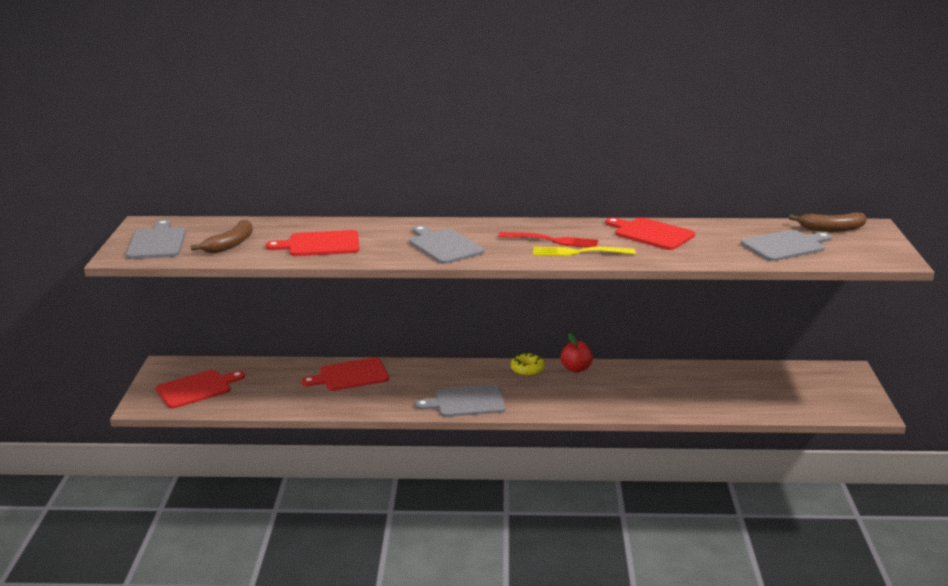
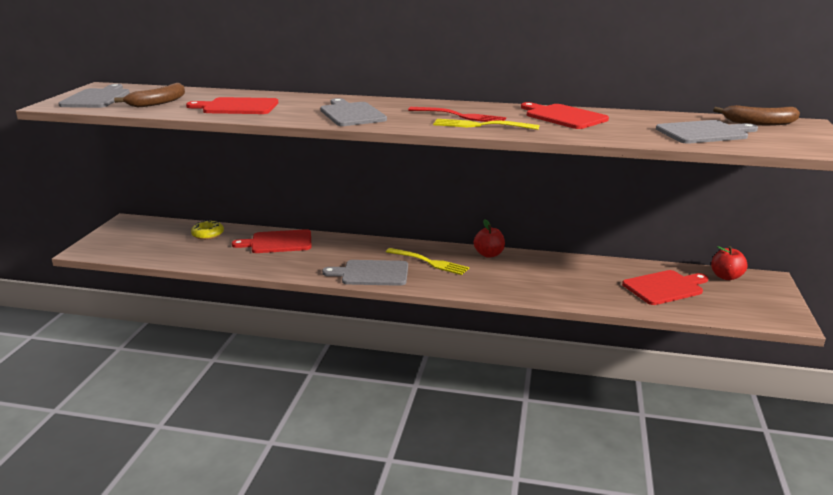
camera: 10 degrees right, 0 degrees up
red cutting board [156,370,245,408] -> red cutting board moved to [622,270,708,305]
yellow donut [510,353,545,376] -> yellow donut moved to [191,220,224,240]
none -> yellow fork [386,248,469,275]
none -> red apple [711,246,748,280]

